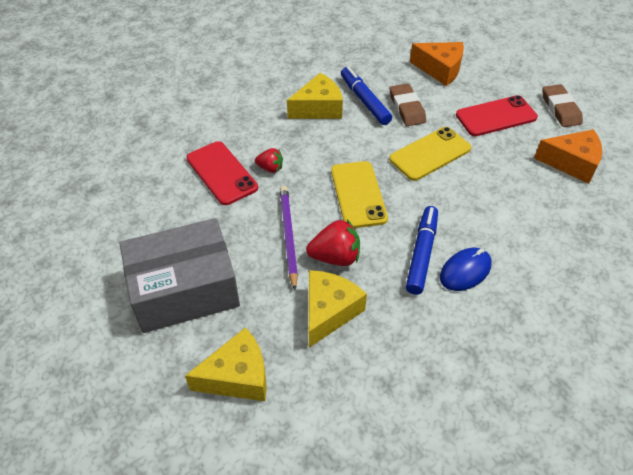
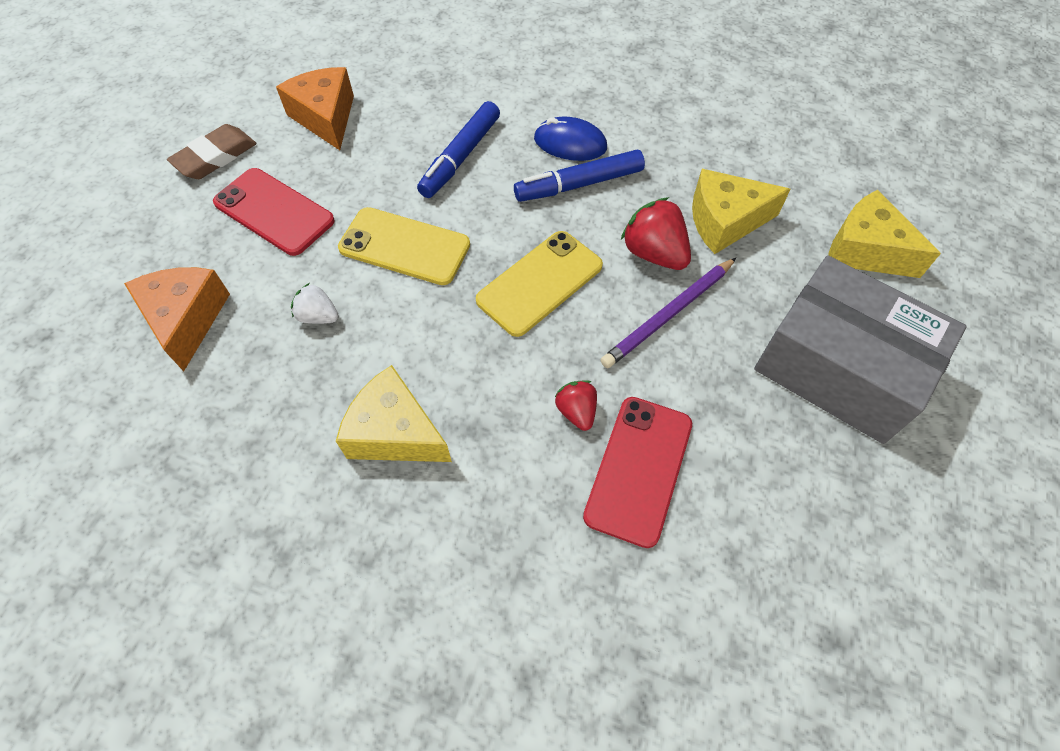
camera: 125 degrees left, 10 degrees up
blue marker [341,67,392,125] -> blue marker moved to [417,101,500,198]
brown eraser [390,84,426,126] -> white strawberry [291,283,339,324]

